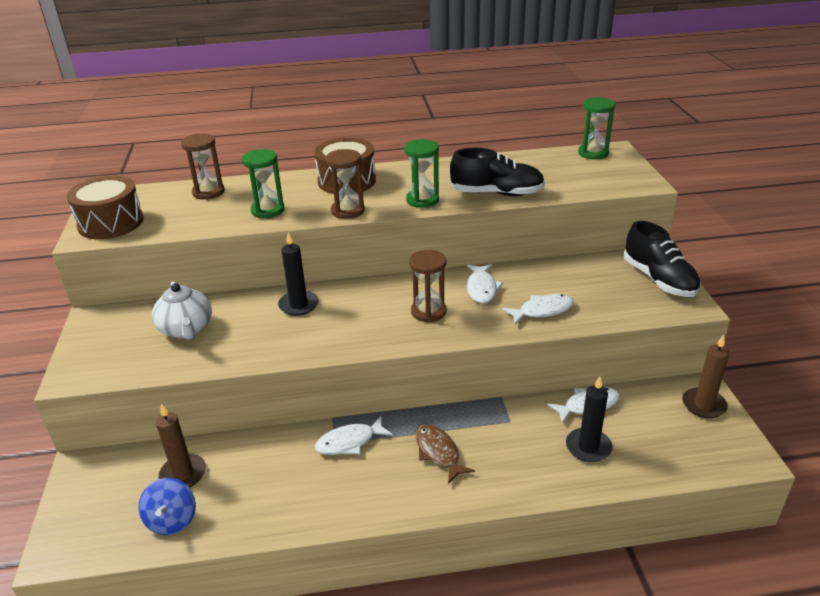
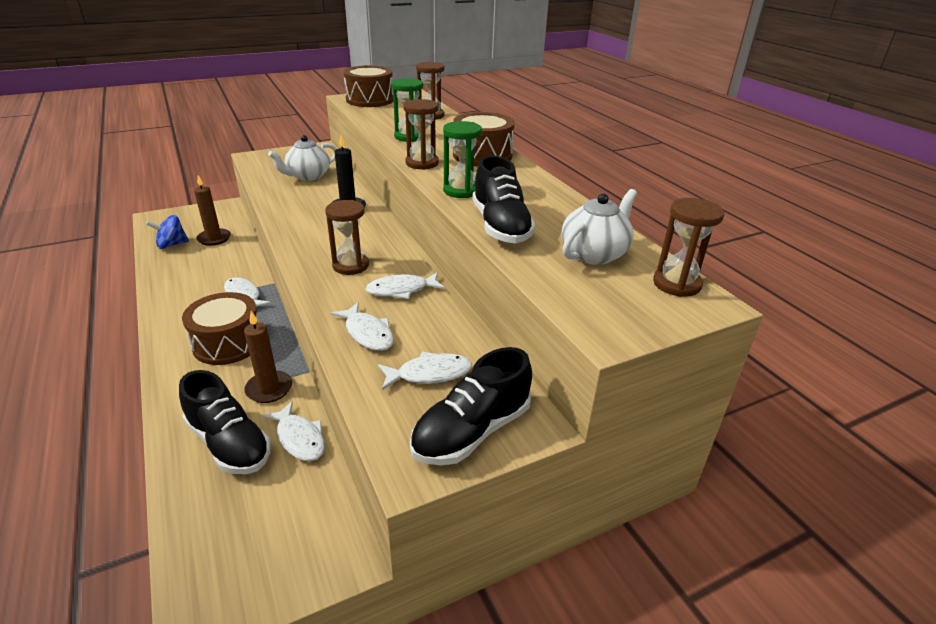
camera: 70 degrees right, 0 degrees up
brown fish [416,424,475,484] -> brown drum [182,292,260,365]
black candle [566,376,612,462] -> black shoe [179,370,271,474]
green hourglass [578,97,615,160] -> brown hourglass [653,198,724,297]
brown candle [682,335,729,418] -> brown candle moved to [244,311,292,403]
none -> white fish [378,352,472,390]
none -> white teapot [561,189,637,265]

